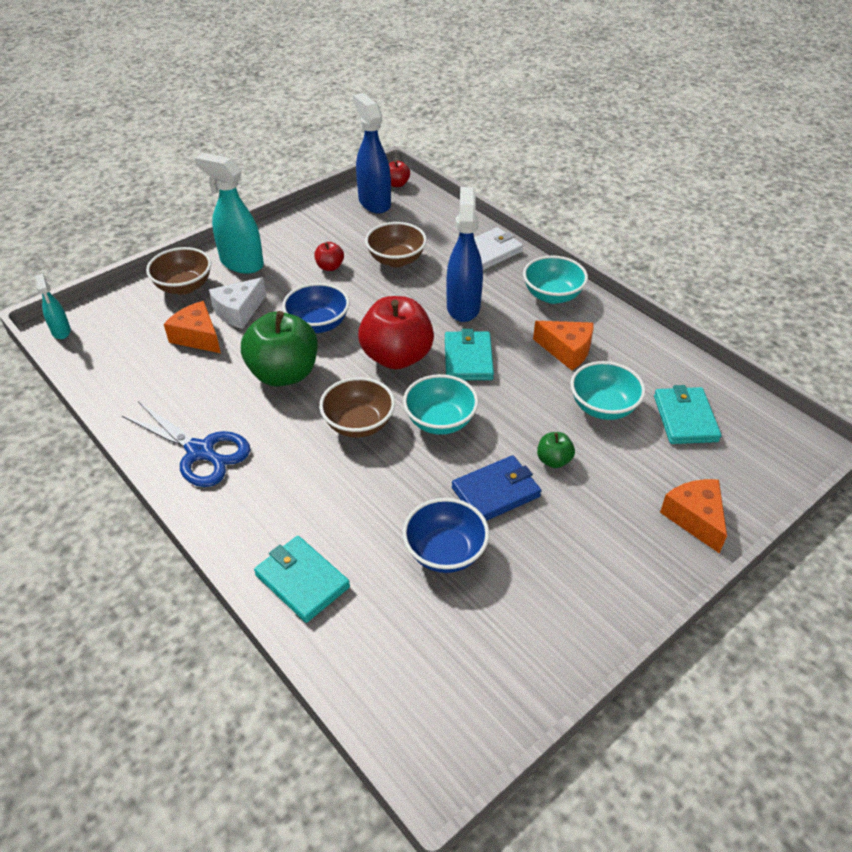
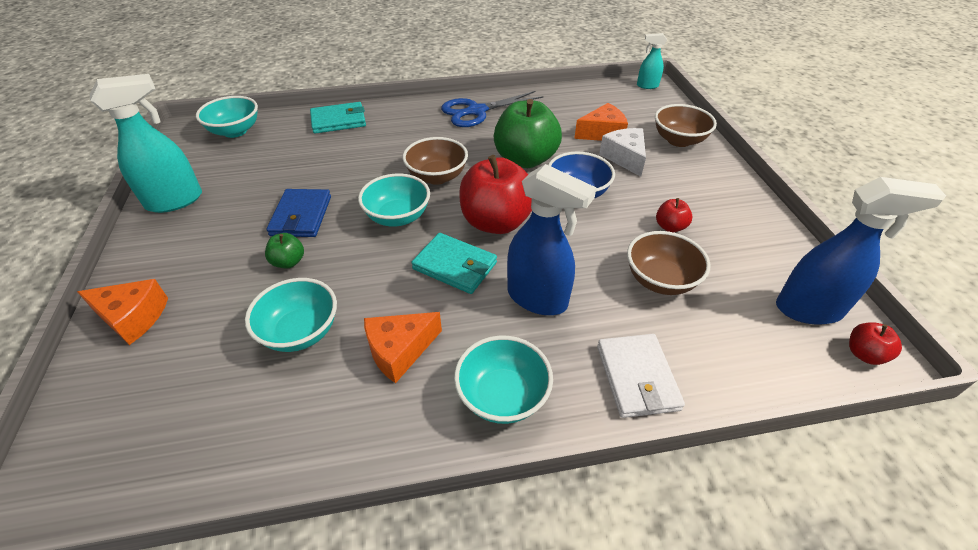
camera: 120 degrees right, 0 degrees up
turquoise spray bottle [195,153,264,274] -> turquoise spray bottle moved to [90,74,202,213]
blue bowl [402,498,489,573] -> none
turquoise wallet [654,385,721,444] -> none
none -> turquoise bowl [196,96,258,138]

